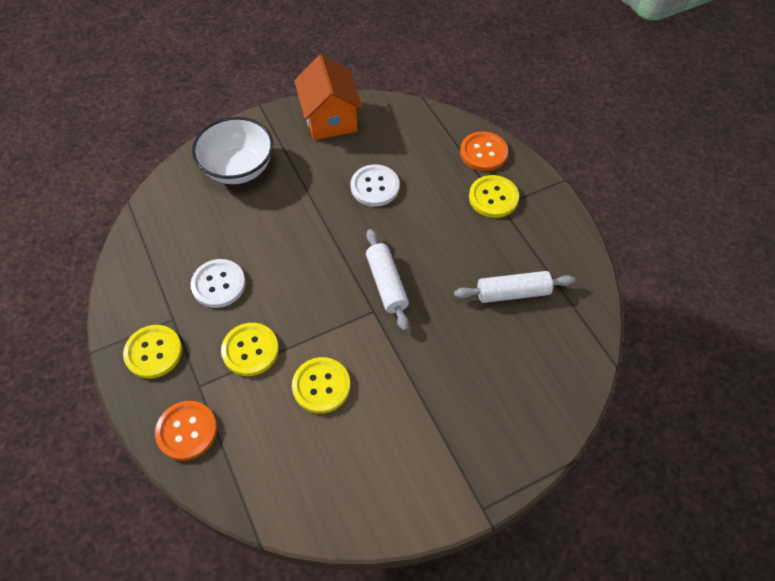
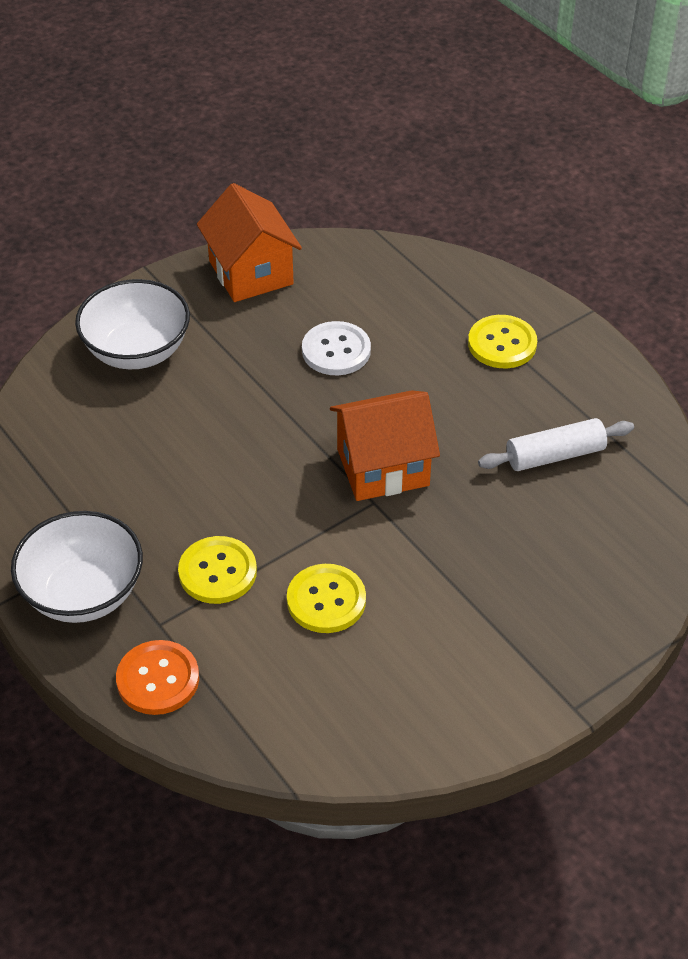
camera: 10 degrees left, 10 degrees down
yellow button [123,325,182,379] -> white bowl [11,511,143,623]
white button [191,259,246,308] -> none
white rolling pin [366,229,409,331] -> orange house [330,390,440,501]
orange button [460,132,508,171] -> none

